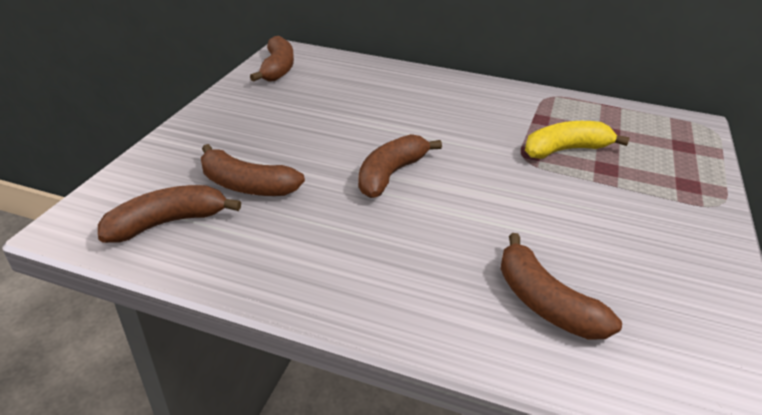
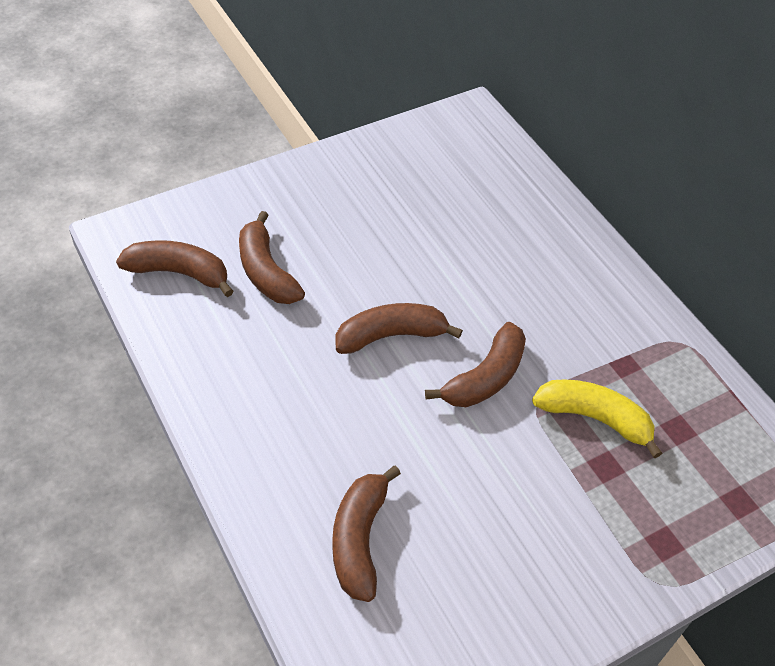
camera: 40 degrees right, 15 degrees up
brown banana [250,36,294,82] -> brown banana moved to [425,322,526,407]

